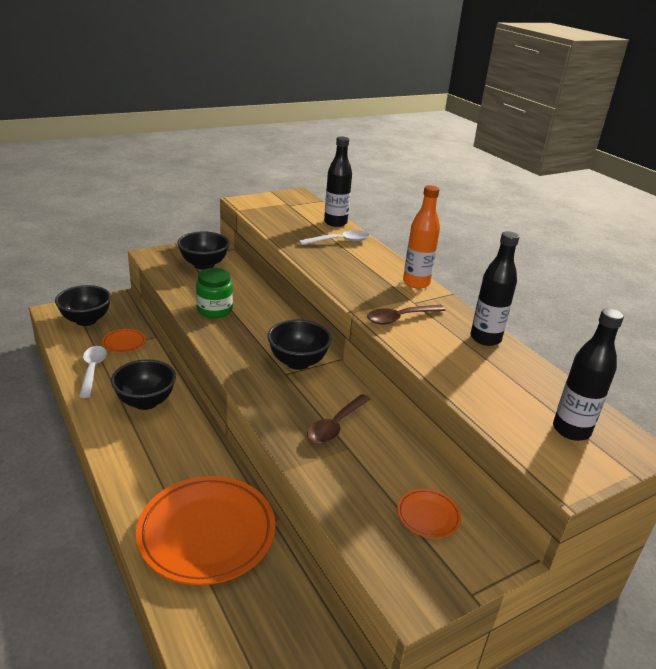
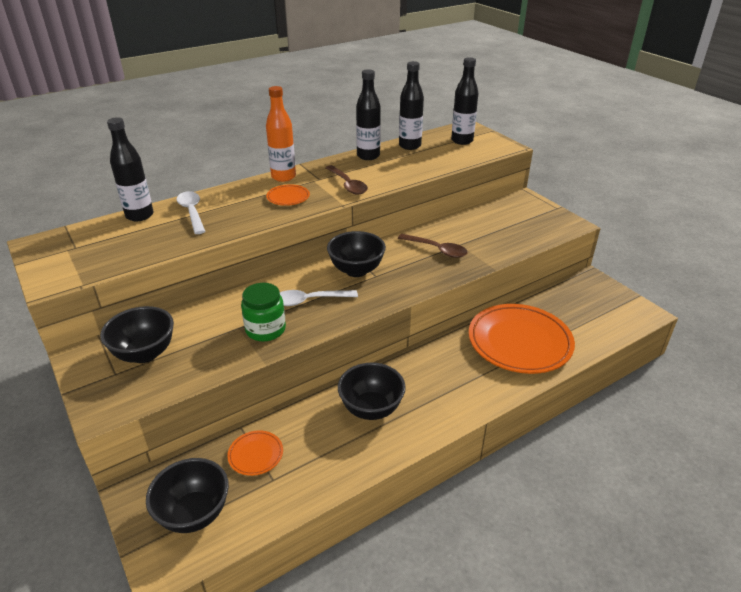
camera: 90 degrees left, 5 degrees up
white spoon [79,346,107,398] -> white spoon moved to [280,290,358,306]
orange plate [397,489,461,538] -> orange plate moved to [266,184,310,206]
none -> black bottle [399,61,424,150]

